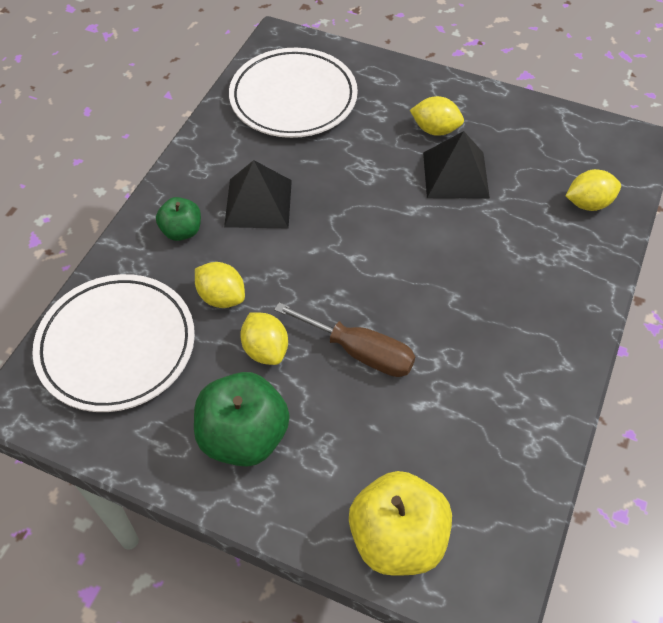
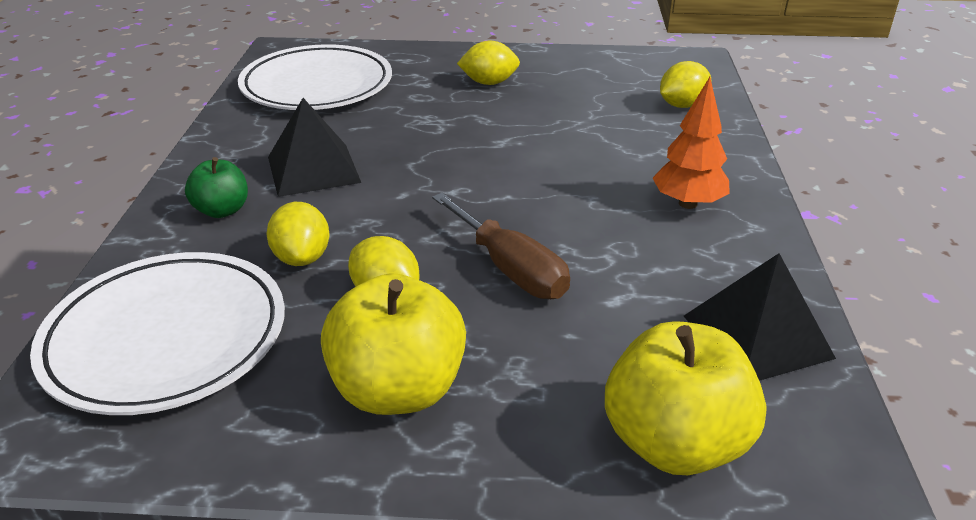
camera: 20 degrees left, 20 degrees down
green apple [194,372,290,467] -> yellow apple [321,273,466,415]
yellow lemon [195,262,245,308] -> yellow lemon turned 60 degrees clockwise [266,202,329,266]
brown screwdriver [274,302,415,377] -> brown screwdriver turned 45 degrees clockwise [432,193,570,299]
black pyramid [423,131,490,198] -> black pyramid moved to [684,253,836,381]
none -> orange tree [652,77,730,209]

